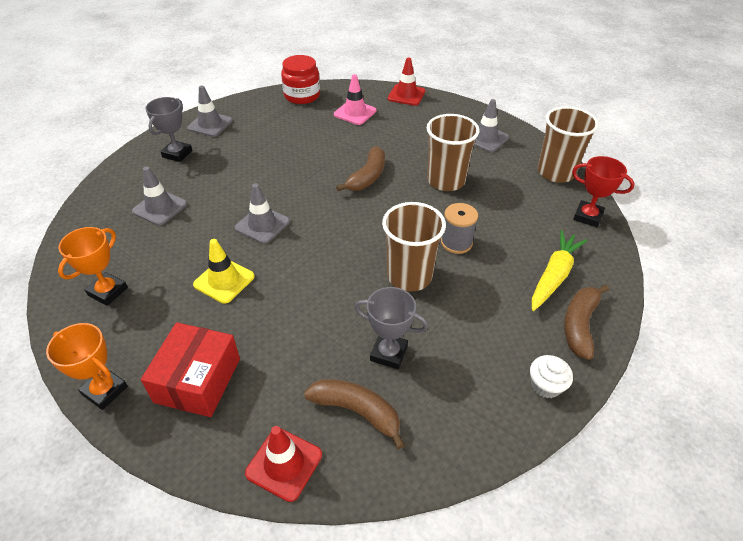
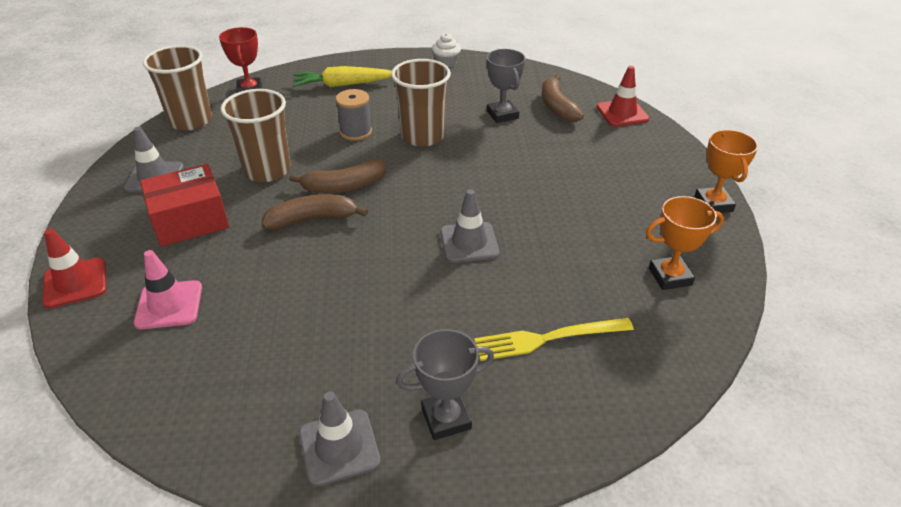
camera: 130 degrees left, 5 degrees down
grey traffic cone [132,167,187,226] -> yellow fork [474,318,634,361]
red box [141,322,240,417] -> red box moved to [140,164,229,247]
yellow traffic cone [193,239,255,304] -> none
red jar [281,55,320,104] -> none
brown banana [564,285,609,360] -> brown banana moved to [289,159,386,194]

